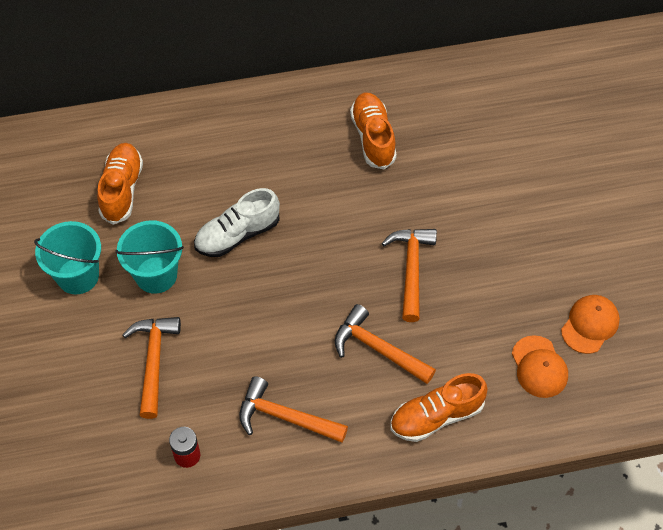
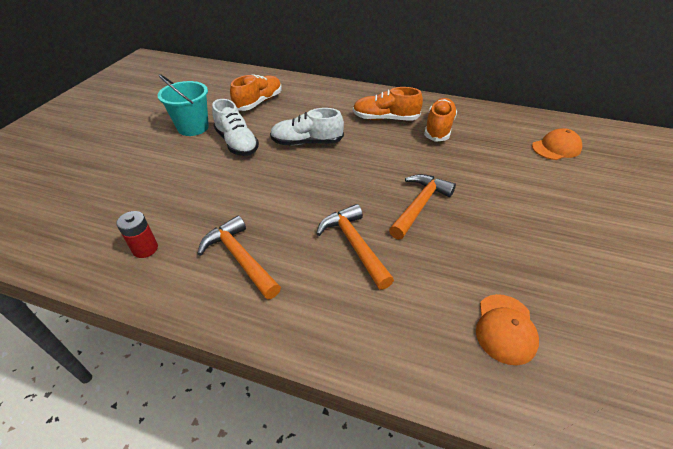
camera: 30 degrees right, 15 degrees down
turquoise bucket [115,220,184,294] -> white shoe [212,99,259,156]
orange hammer [123,317,181,419] -> none
orange shoe [390,373,488,442] -> orange shoe moved to [353,87,423,121]
orange cap [561,295,620,354] -> orange cap moved to [532,128,582,160]

